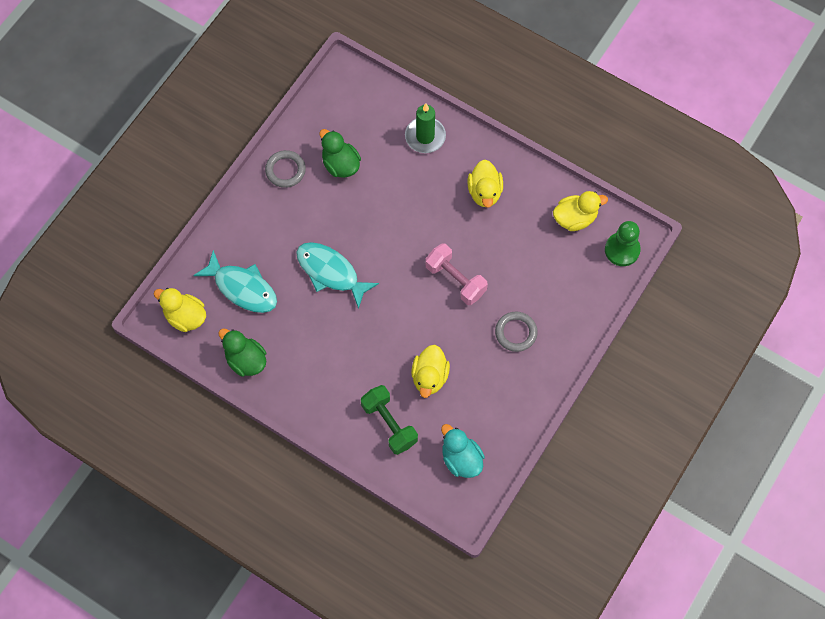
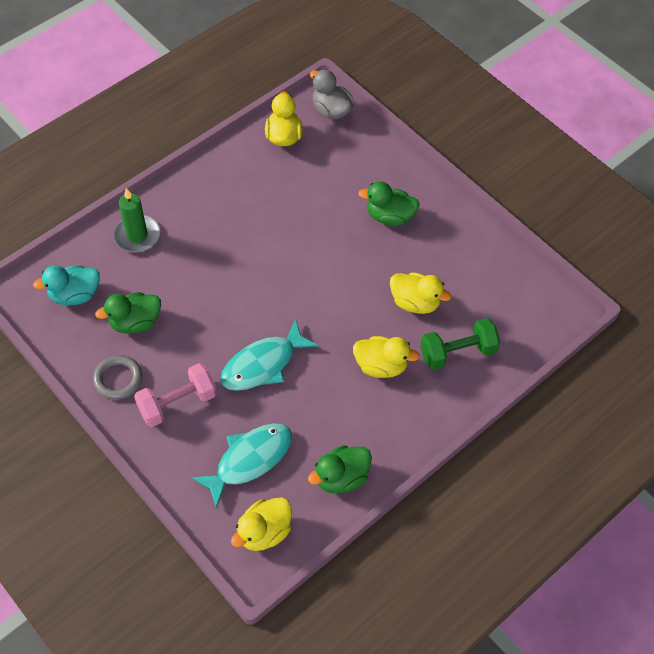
camera: 75 degrees left, 10 degrees down
pink dumbbell [425,243,488,305] -> pink dumbbell moved to [134,363,217,427]
turquoise duck [441,424,485,478] -> turquoise duck moved to [33,265,100,305]
yellow duck [468,159,503,207] -> yellow duck moved to [353,336,420,378]
grey ring [495,312,538,352] -> green duck [358,181,420,226]
green pawn [605,221,641,266] -> grey duck [310,69,354,119]

